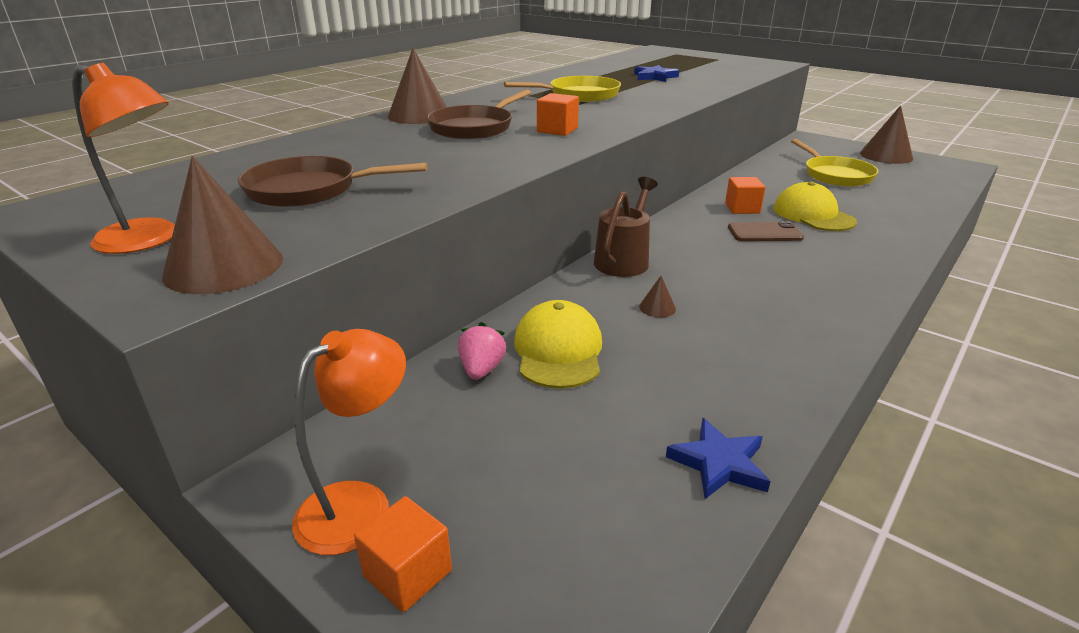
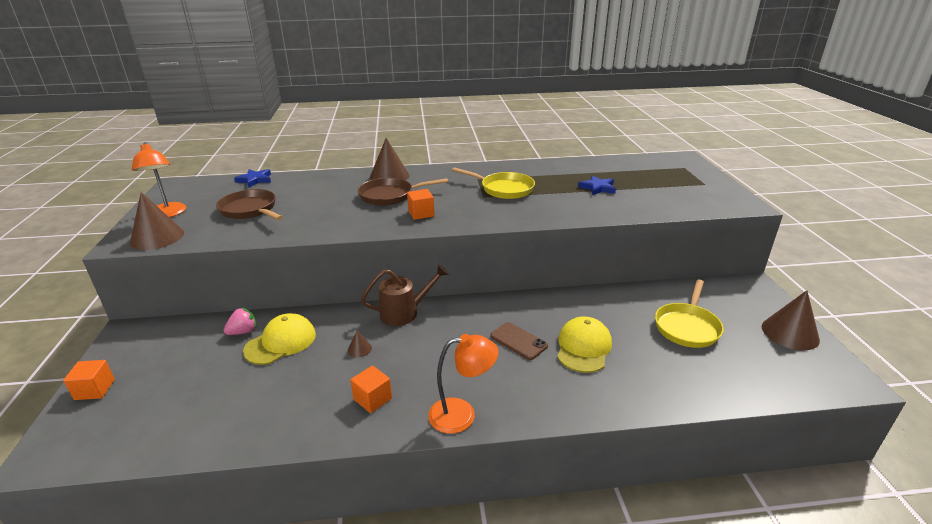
camera: 45 degrees right, 0 degrees up
orange lamp [292,329,406,555] -> orange lamp moved to [428,334,499,434]
blue star [666,418,771,499] -> blue star moved to [234,169,271,187]
orange cube [725,177,765,214] -> orange cube moved to [350,365,392,413]

